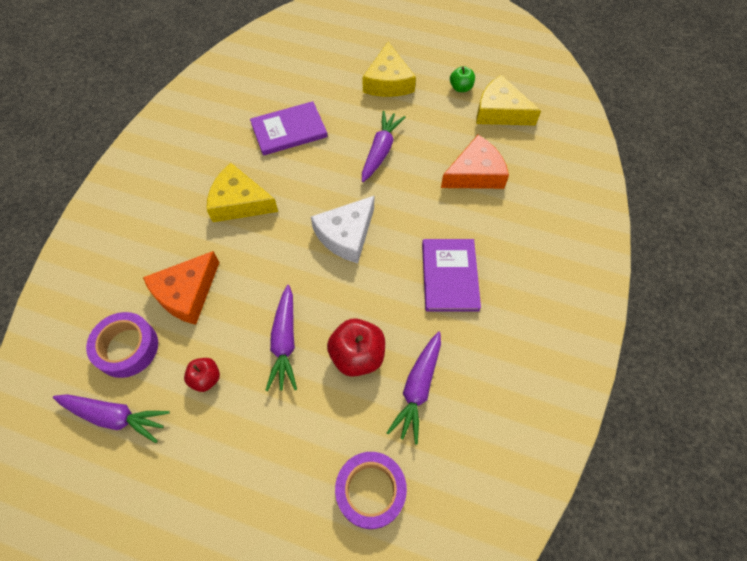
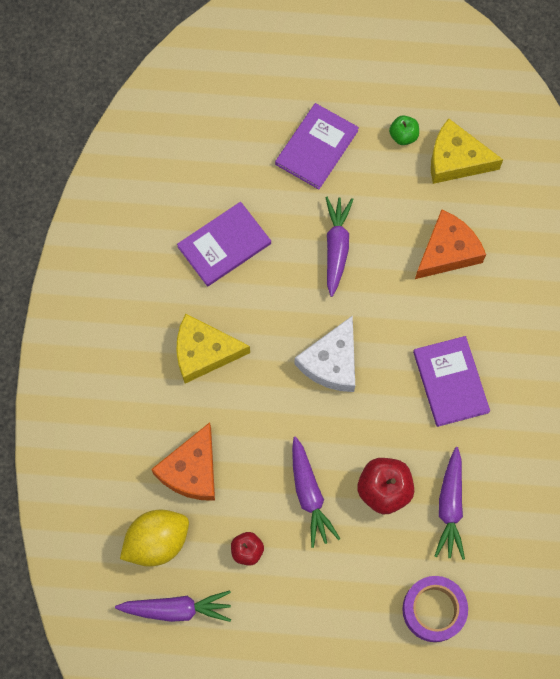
camera: 15 degrees left, 10 degrees up
purple tape [86,312,158,378] -> yellow lemon [120,510,189,567]
yellow cheese [362,42,416,97] -> purple book [275,103,359,189]

